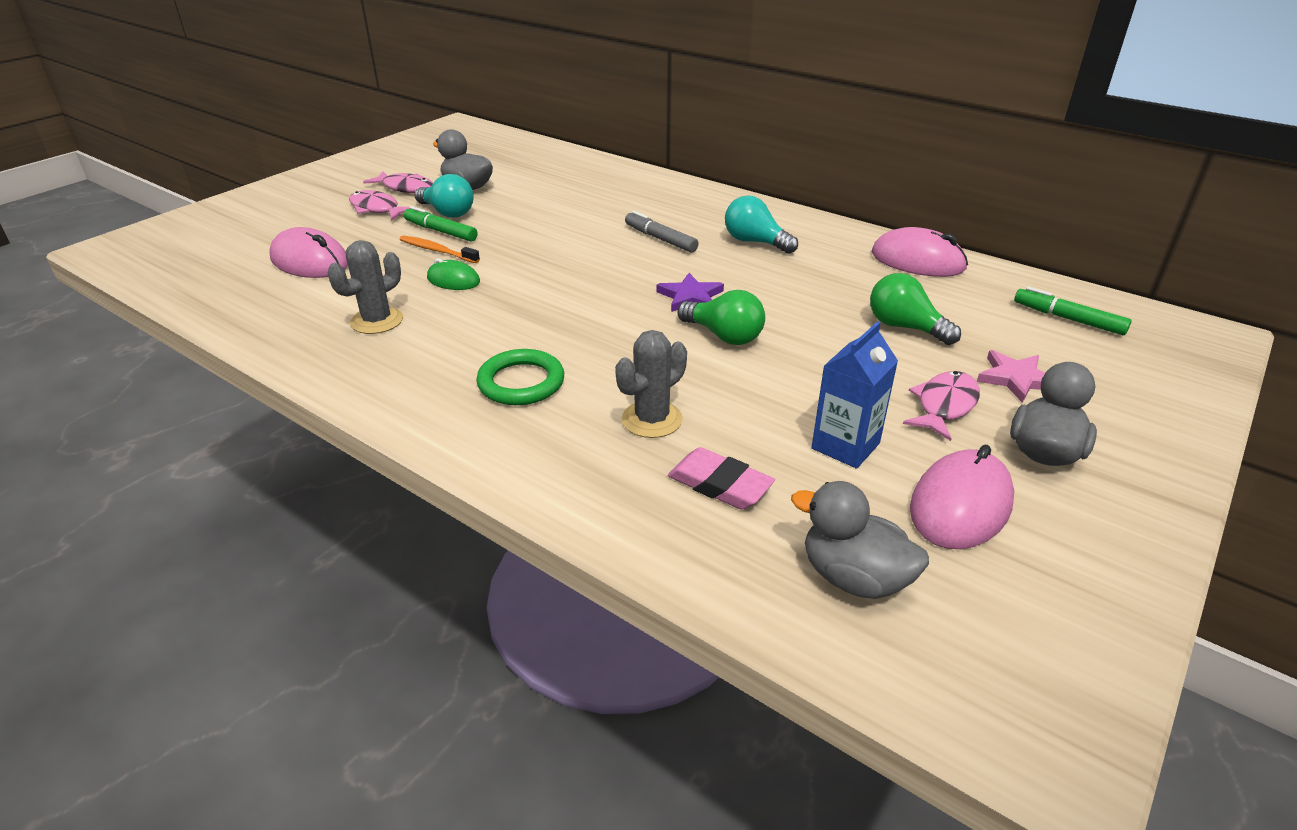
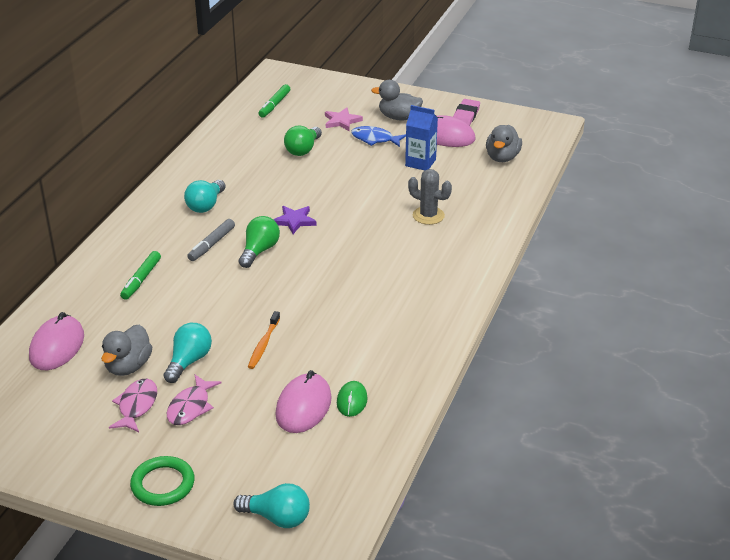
camera: 105 degrees left, 0 degrees up
grey cactus [328,240,403,334] -> none
green marker [404,206,478,241] -> green marker moved to [120,251,161,300]
green mouse [427,258,480,290] -> green mouse moved to [337,381,368,417]
green ring [476,349,564,405] -> green ring moved to [130,456,195,506]
pink eraser [668,447,775,510] -> pink eraser moved to [453,99,480,126]
green light bulb [677,290,765,345] -> green light bulb moved to [239,216,280,268]
pink mouse [872,227,968,277] -> pink mouse moved to [29,312,84,370]
pink fish [903,371,980,441] -> blue fish [351,126,406,147]
none -> turquoise light bulb [233,483,310,528]

